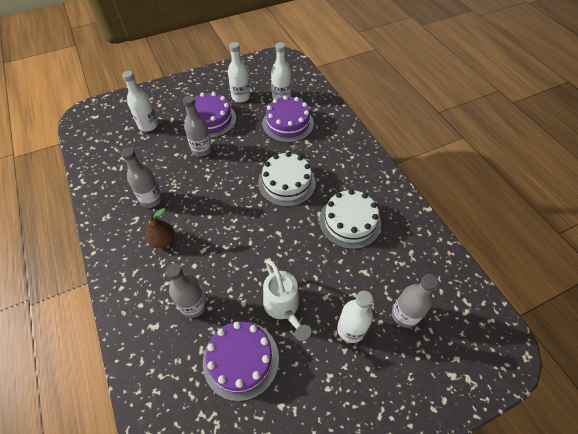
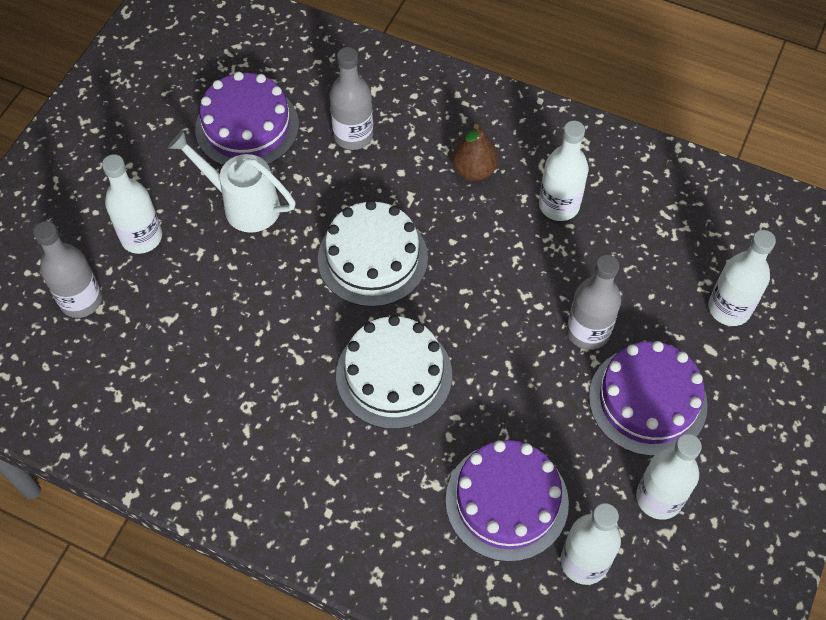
camera: 140 degrees right, 5 degrees up
grey bottle [121,147,163,208] -> white bottle [539,121,589,221]
white cake [319,189,381,249] -> white cake moved to [318,200,428,307]

